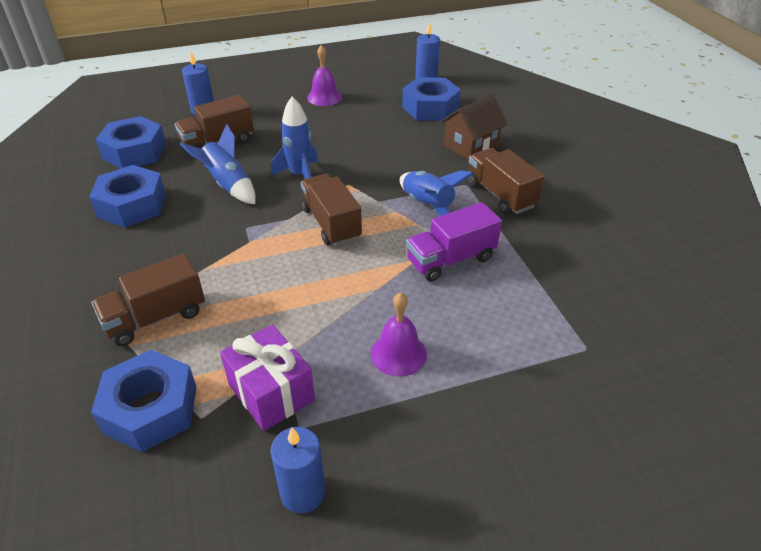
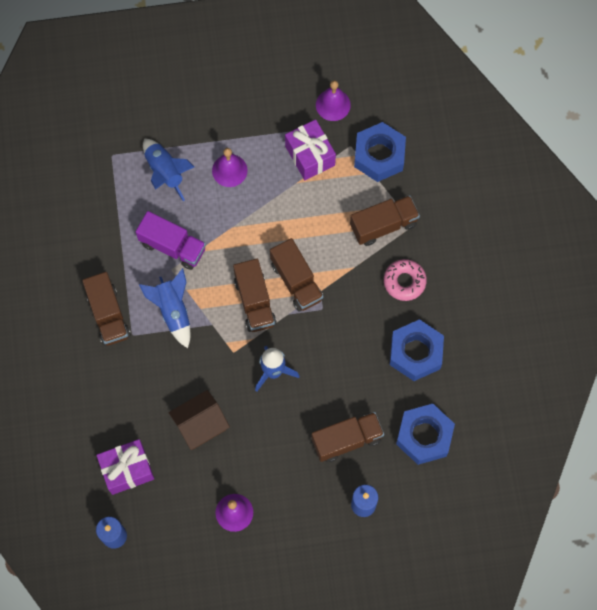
camera: 170 degrees left, 30 degrees up
blue rocket [180,124,256,204] -> blue rocket moved to [143,139,195,201]
blue candle [271,427,325,513] -> none
blue nut [402,77,461,121] -> purple gift [96,439,154,495]
purple truck [406,202,502,282] -> purple truck turned 45 degrees clockwise [136,211,206,270]
brown house [440,94,508,160] -> brown house moved to [169,390,230,450]
none -> brown truck [270,238,323,311]
none -> purple bell [316,80,351,121]
none -> pink donut [384,259,427,301]

